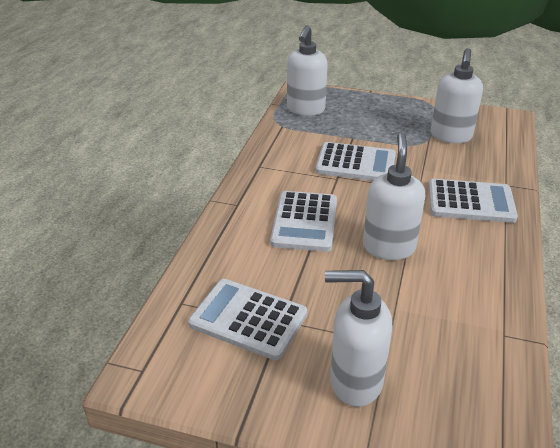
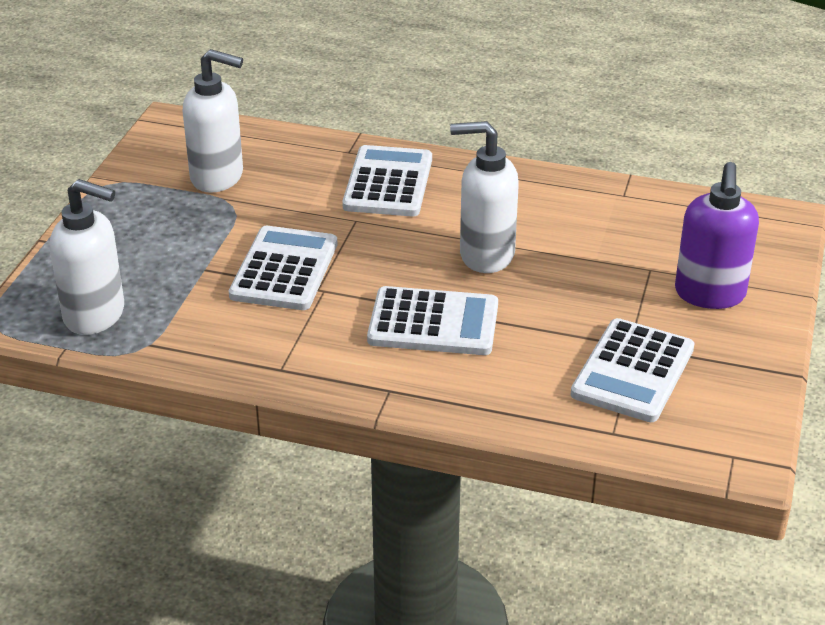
camera: 90 degrees left, 0 degrees up
white soap dispenser [325,270,393,407] -> purple soap dispenser [675,162,759,309]

